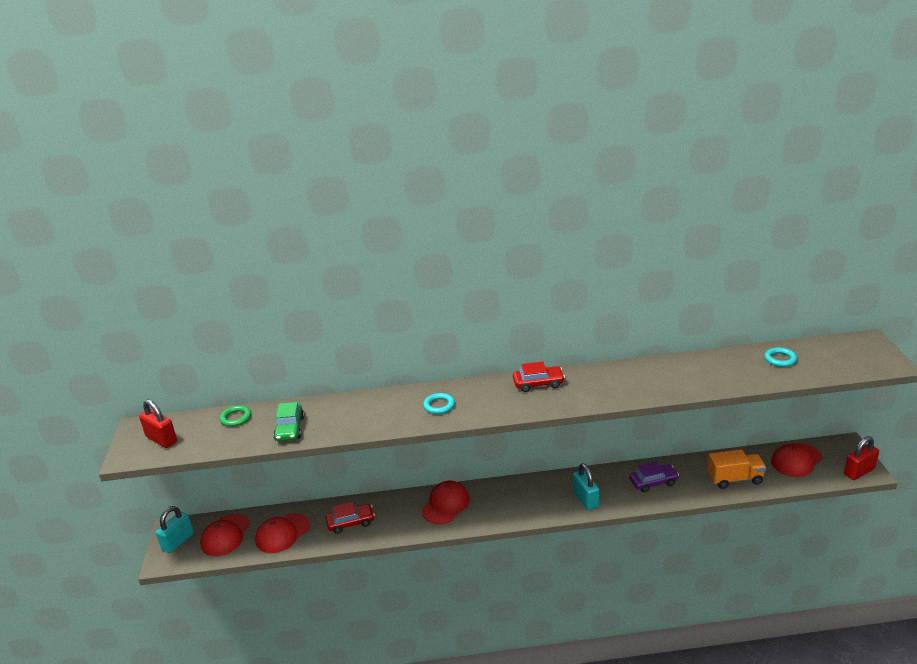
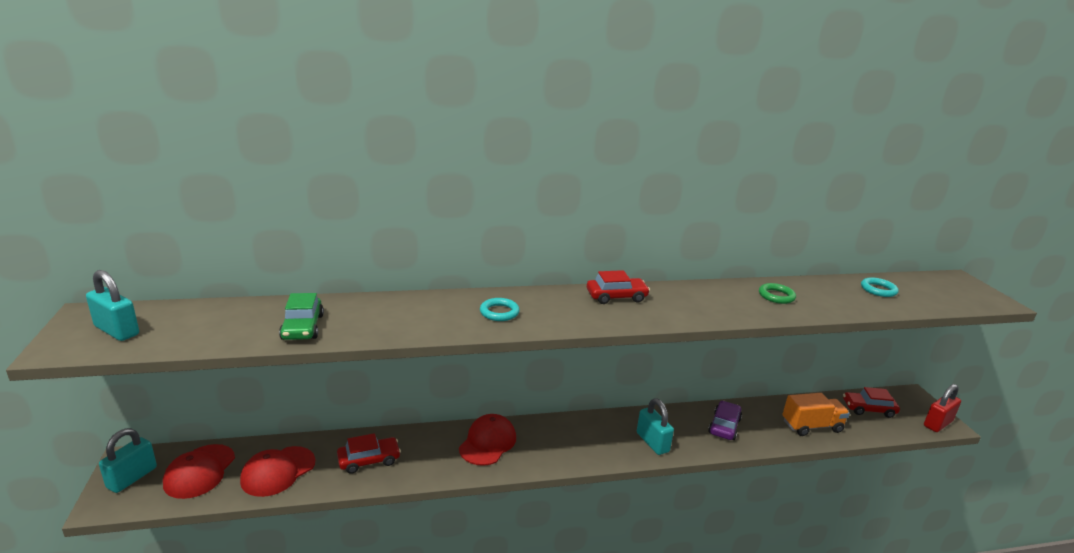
camera: 10 degrees left, 5 degrees down
red padlock [139,399,177,448] -> turquoise padlock [86,270,139,341]
green ring [220,405,251,427] -> green ring moved to [759,283,796,304]
purple car [629,462,679,493] -> purple car turned 45 degrees counterclockwise [708,401,742,440]
red cap [771,443,822,477] -> red car [843,387,900,418]

